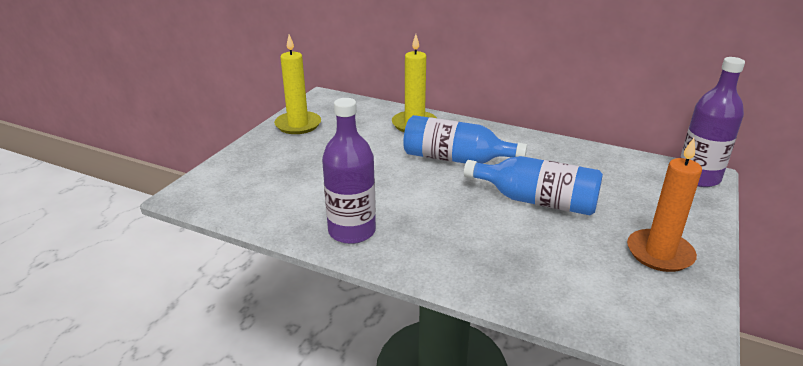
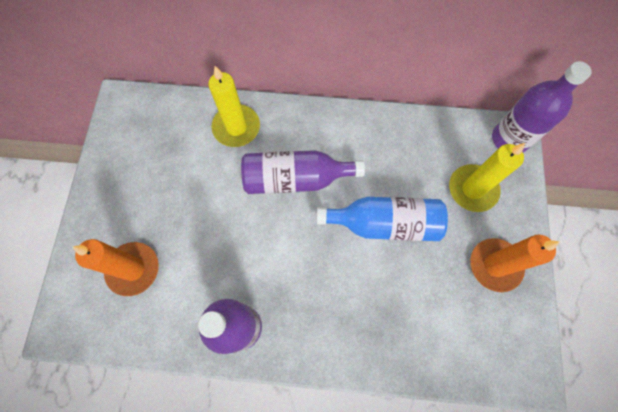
camera: 20 degrees left, 40 degrees up
yellow candle [274,34,321,134] -> yellow candle moved to [449,143,525,212]
blue bottle [403,115,527,164] -> purple bottle [241,150,365,194]
none -> orange candle [73,239,159,296]

